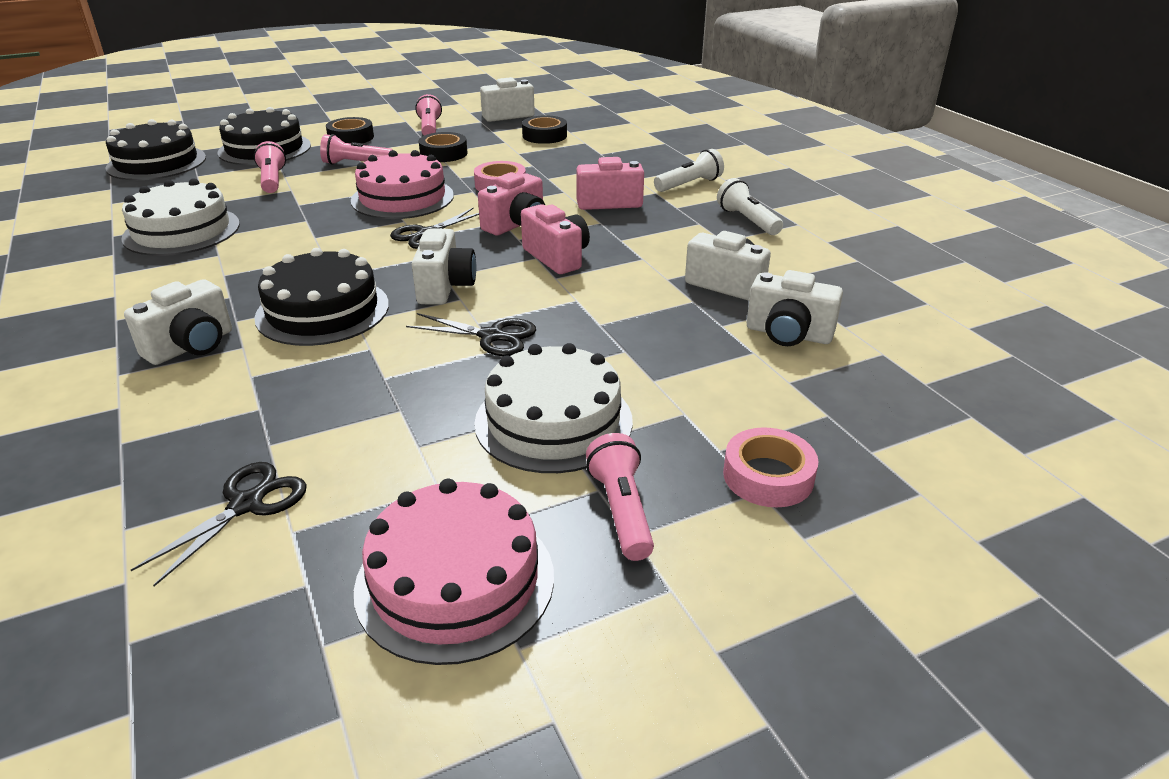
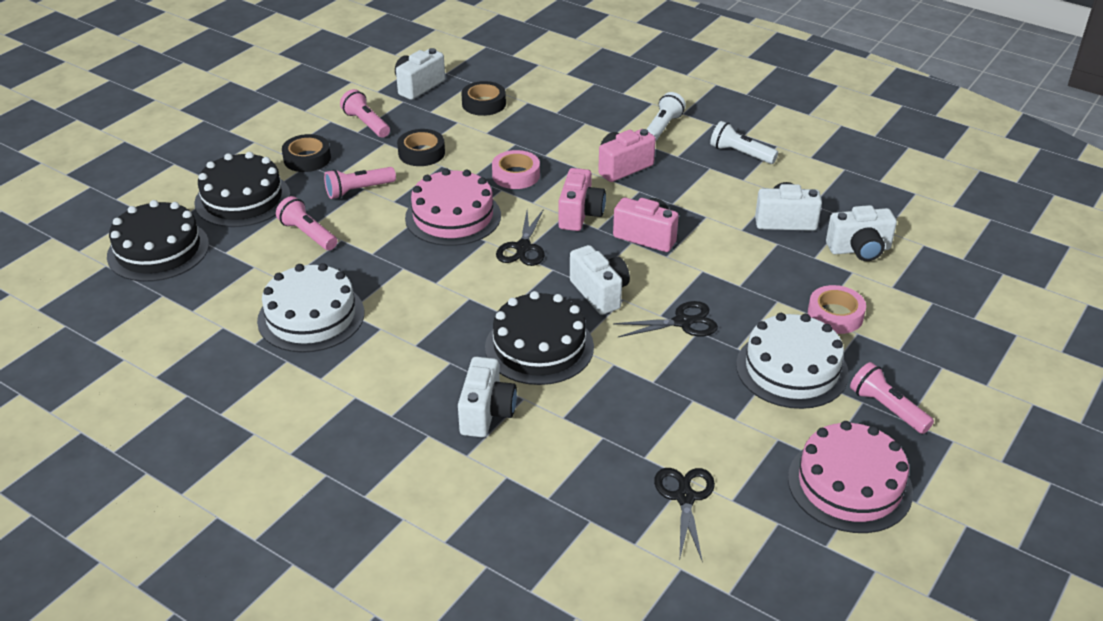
camera: 30 degrees left, 5 degrees up
pink tape [723,427,818,507] -> pink tape moved to [808,285,866,334]

